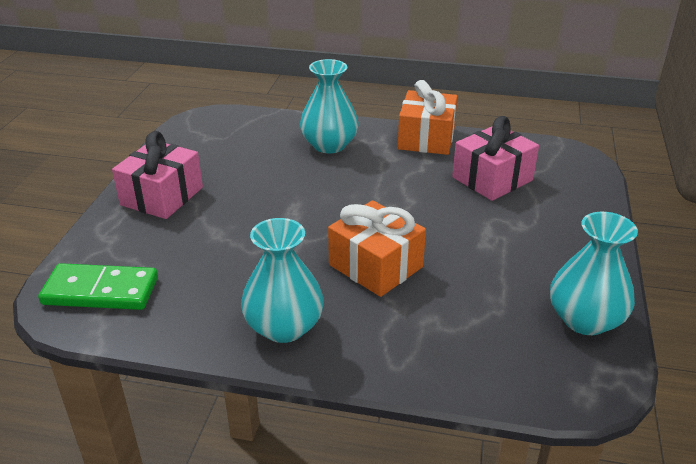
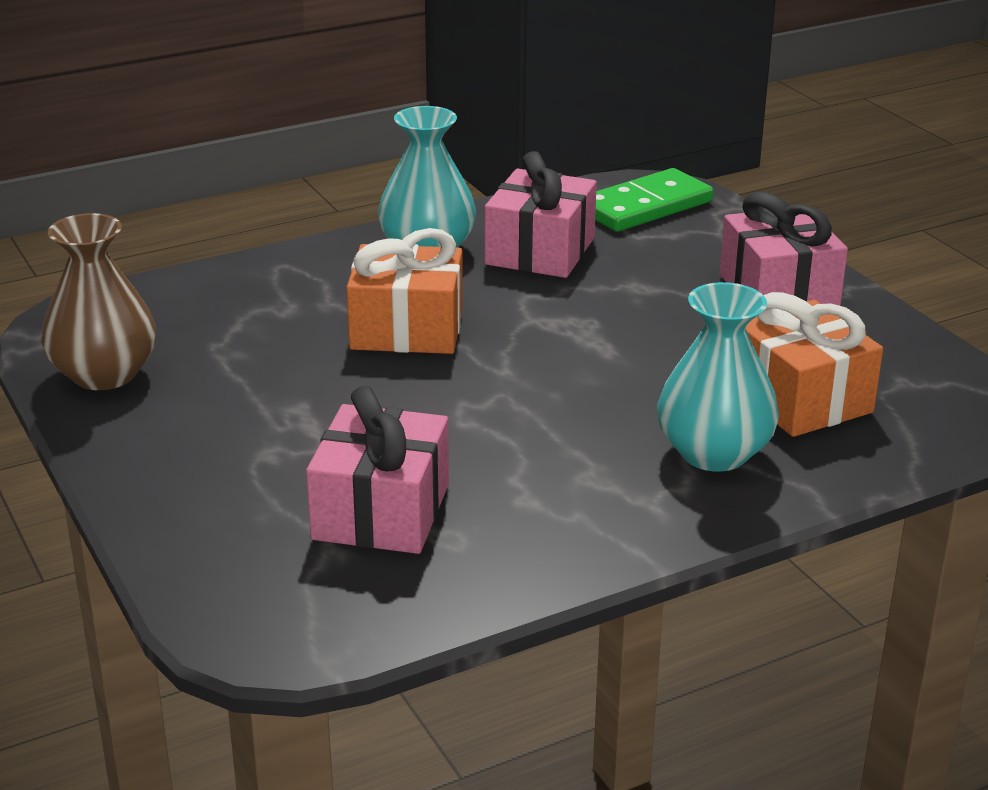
camera: 140 degrees right, 5 degrees down
orange gift [398,80,458,155] -> orange gift moved to [745,292,883,437]
turquoise vase [550,212,638,335] -> brown vase [41,213,156,390]
none -> pink gift [485,151,597,278]

